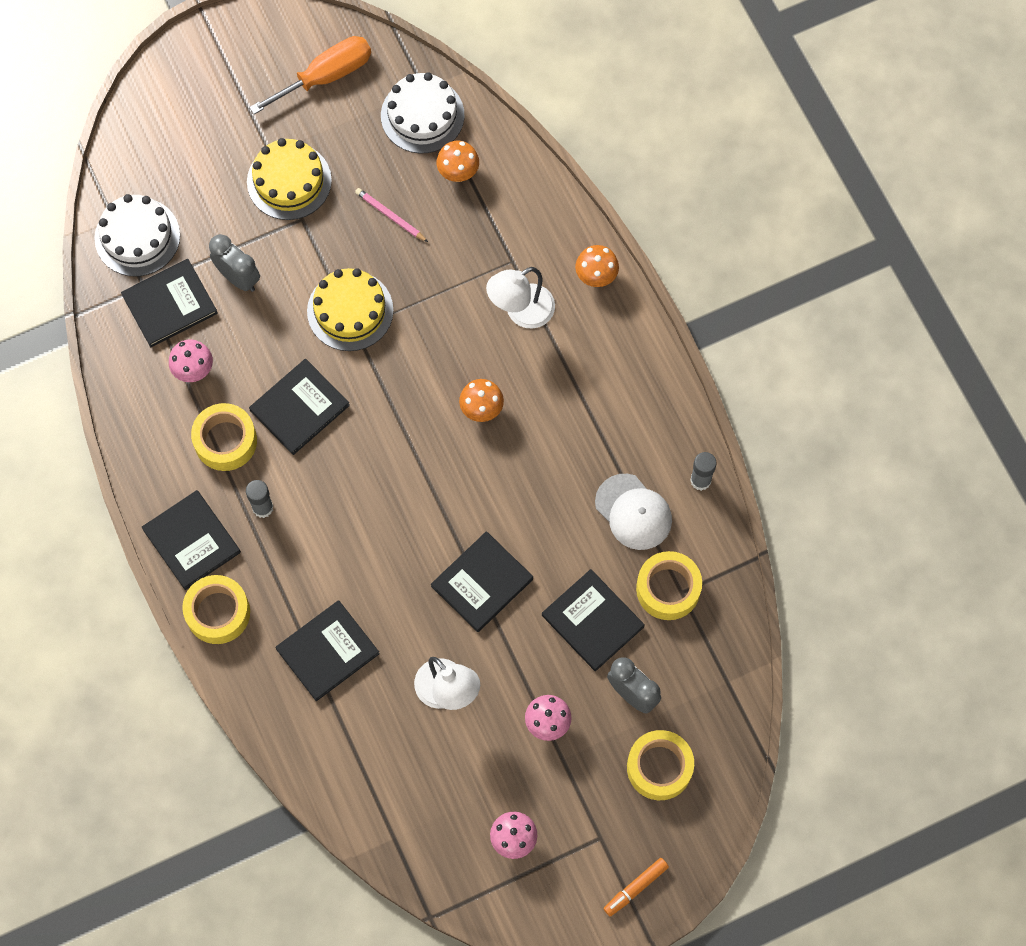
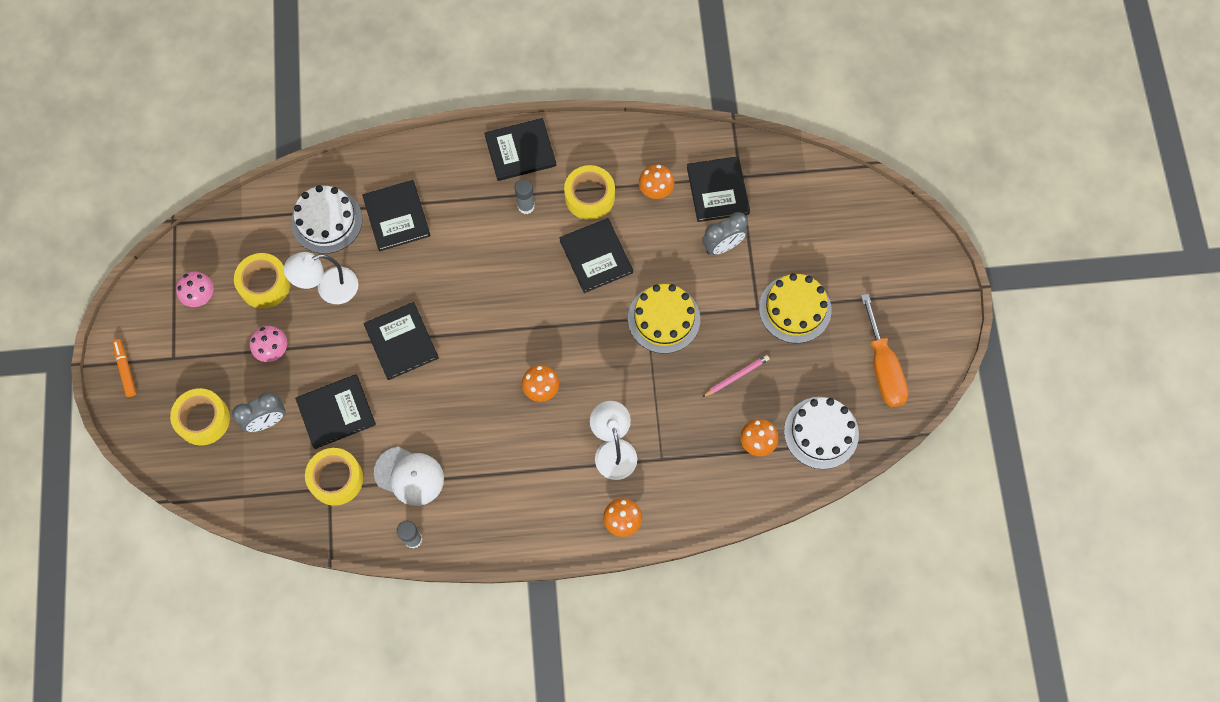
camera: 110 degrees right, 0 degrees up
white cake [95,194,180,277] -> white cake moved to [291,185,362,254]
pink mushroom [169,339,213,382] -> orange mushroom [639,164,674,199]
yellow tape [182,575,250,644] -> yellow tape moved to [234,253,290,309]
white cap [595,474,672,550] -> white cap turned 135 degrees counterclockwise [374,447,444,506]

